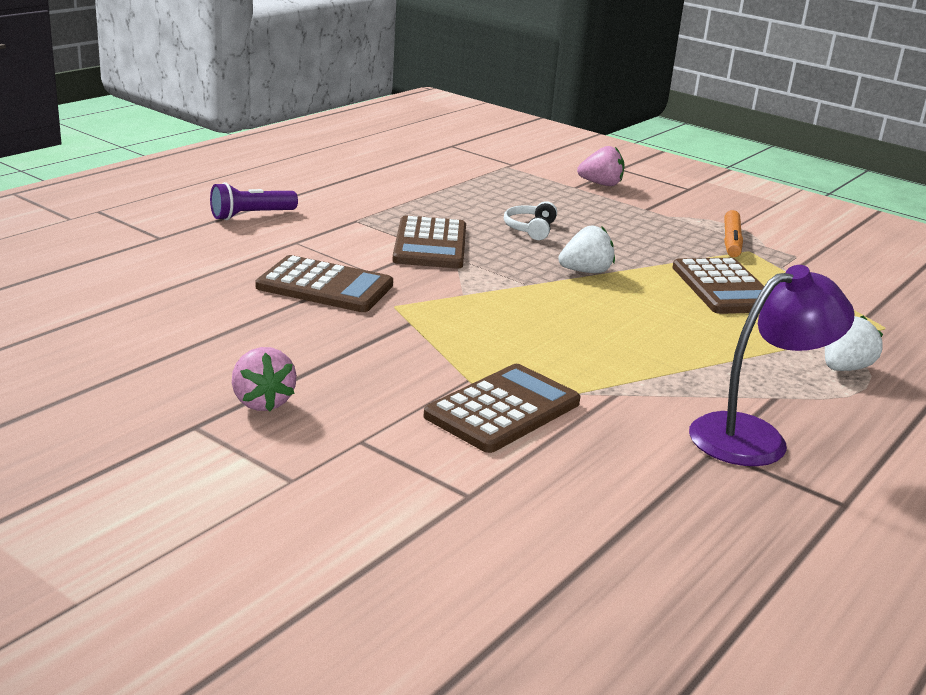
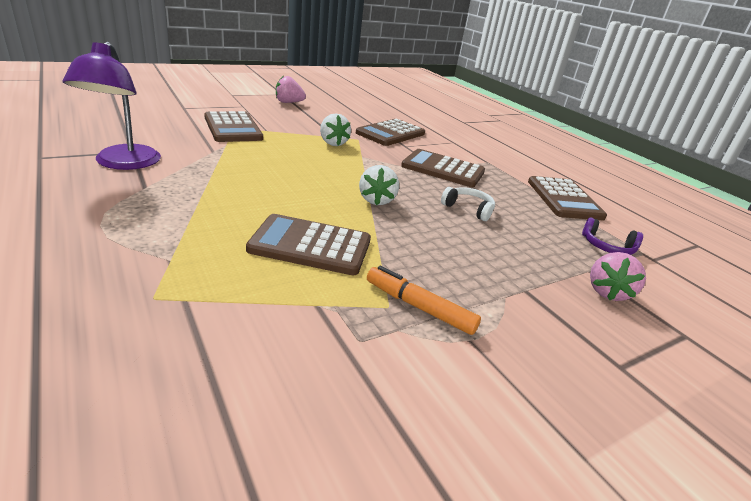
camera: 110 degrees right, 5 degrees up
purple flashlight [210,182,298,220] -> none
white strawberry [825,315,883,371] -> white strawberry moved to [320,113,351,146]
none -> brown calculator [528,176,607,220]
none -> purple headphones [582,217,643,255]

